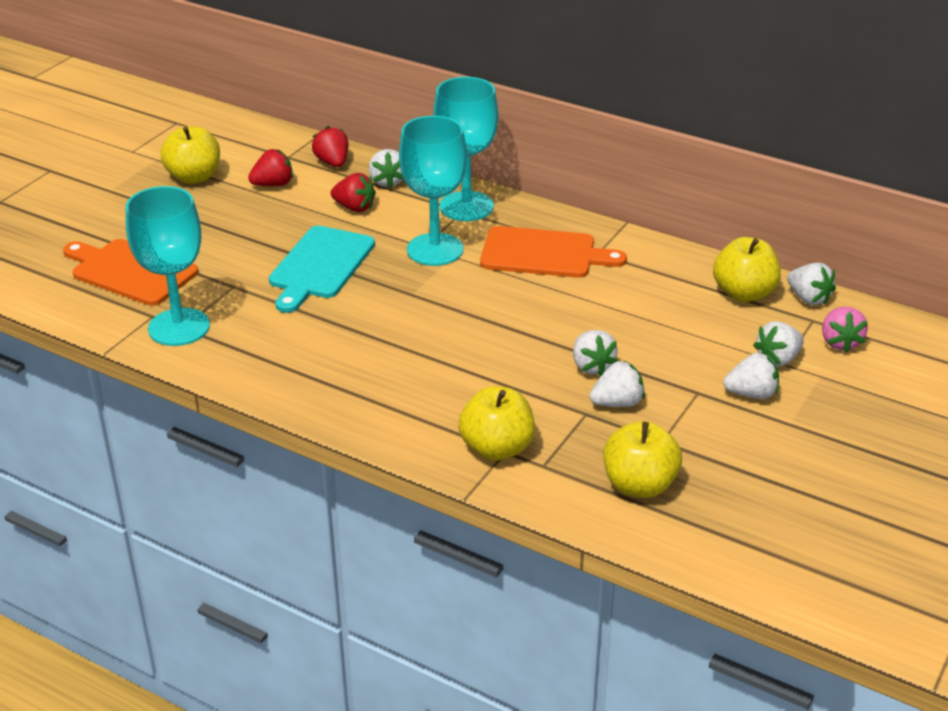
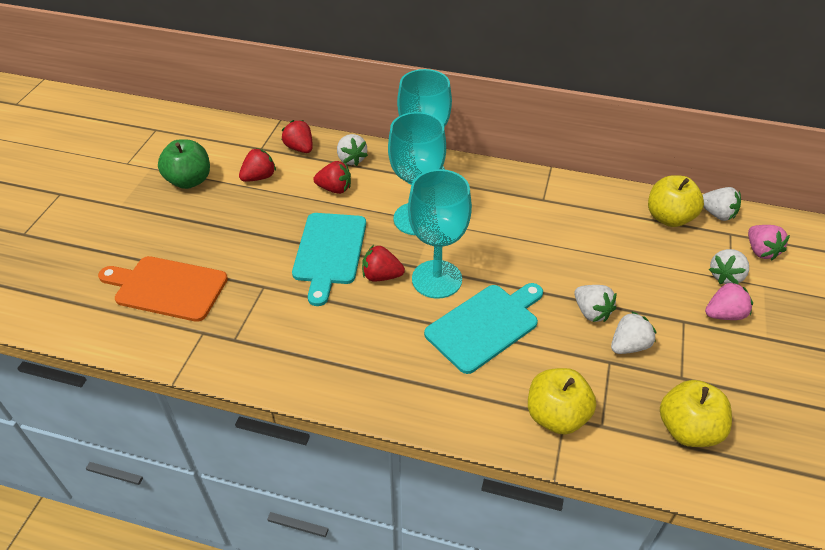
camera: 15 degrees left, 10 degrees up
turquoise goblet [126,186,210,346] -> turquoise goblet moved to [408,169,472,299]
yellow apple [160,126,220,184] -> green apple [158,139,210,189]
orange cutting board [480,226,627,278] -> none
white strawberry [723,353,779,399] -> pink strawberry [705,281,753,320]
none -> red strawberry [362,245,405,282]
none -> turquoise cutting board [424,283,543,374]

